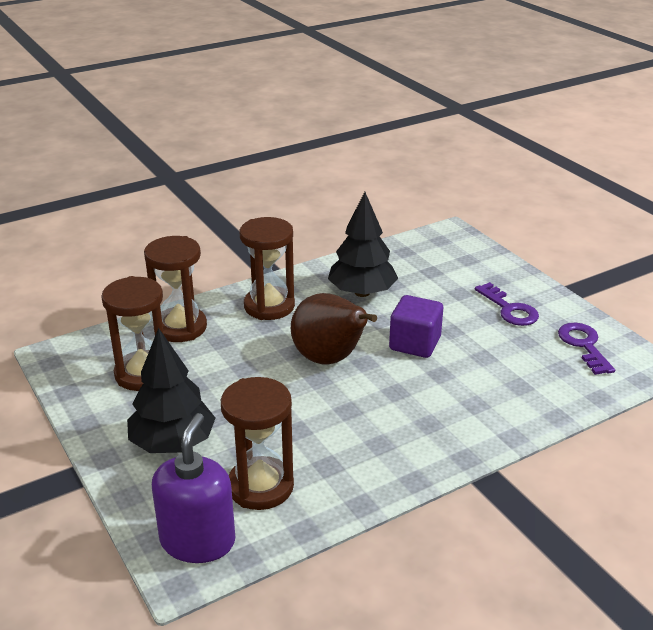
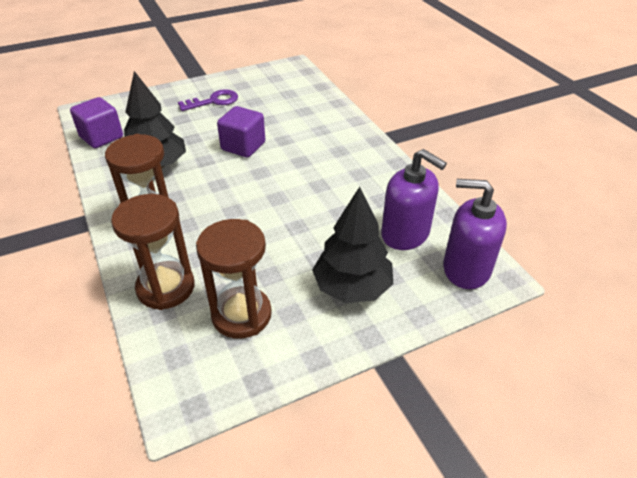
camera: 85 degrees left, 10 degrees up
brown hourglass [221,377,294,510] -> purple soap dispenser [381,149,447,250]
brown pear [291,293,377,365] -> none
purple key [558,323,615,375] -> none
none -> purple cube [70,97,123,148]

